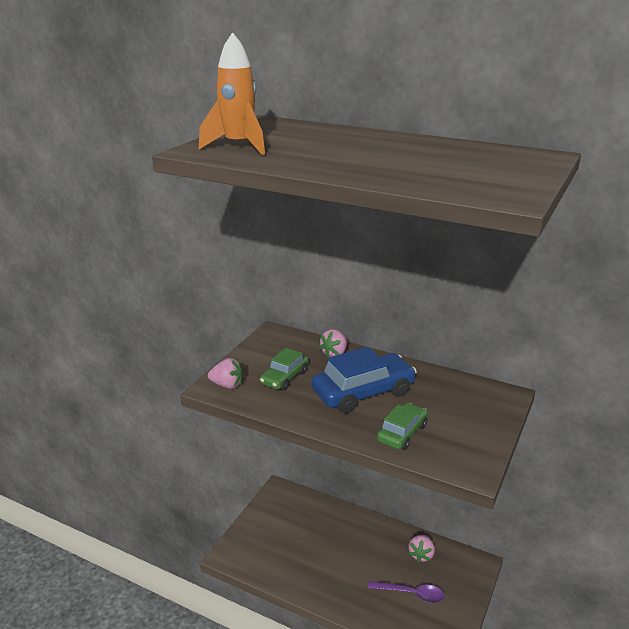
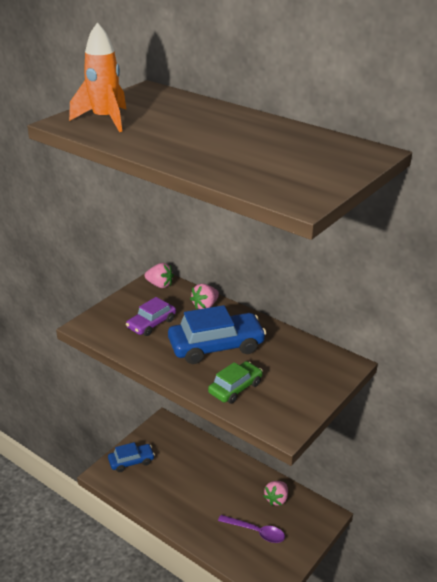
camera: 10 degrees right, 5 degrees up
pink strawberry [208,358,243,389] -> pink strawberry moved to [144,263,174,288]
green car [260,348,309,390] -> purple car [126,297,176,336]
none -> blue car [108,442,155,472]

